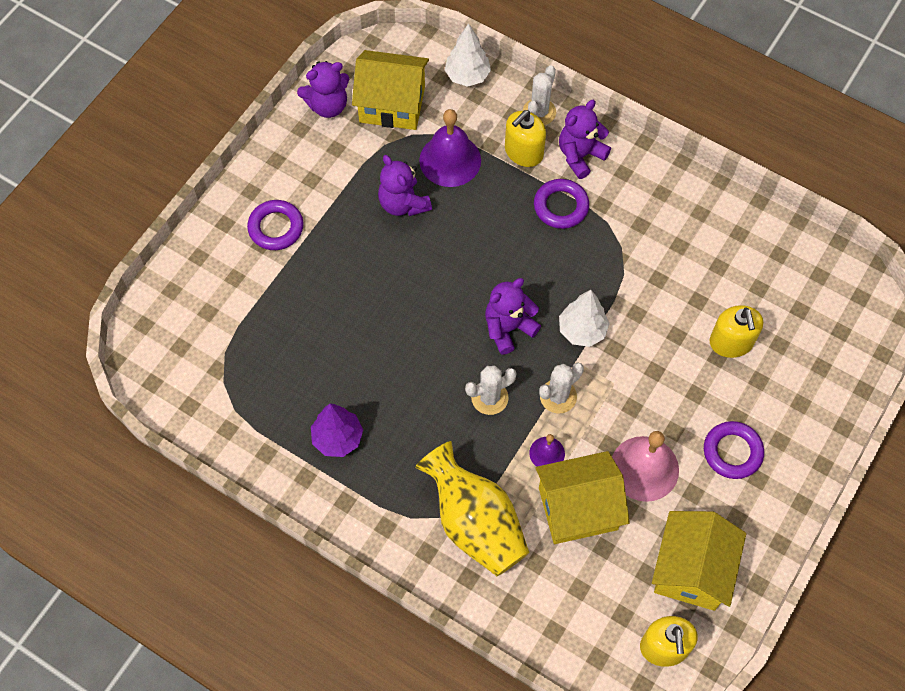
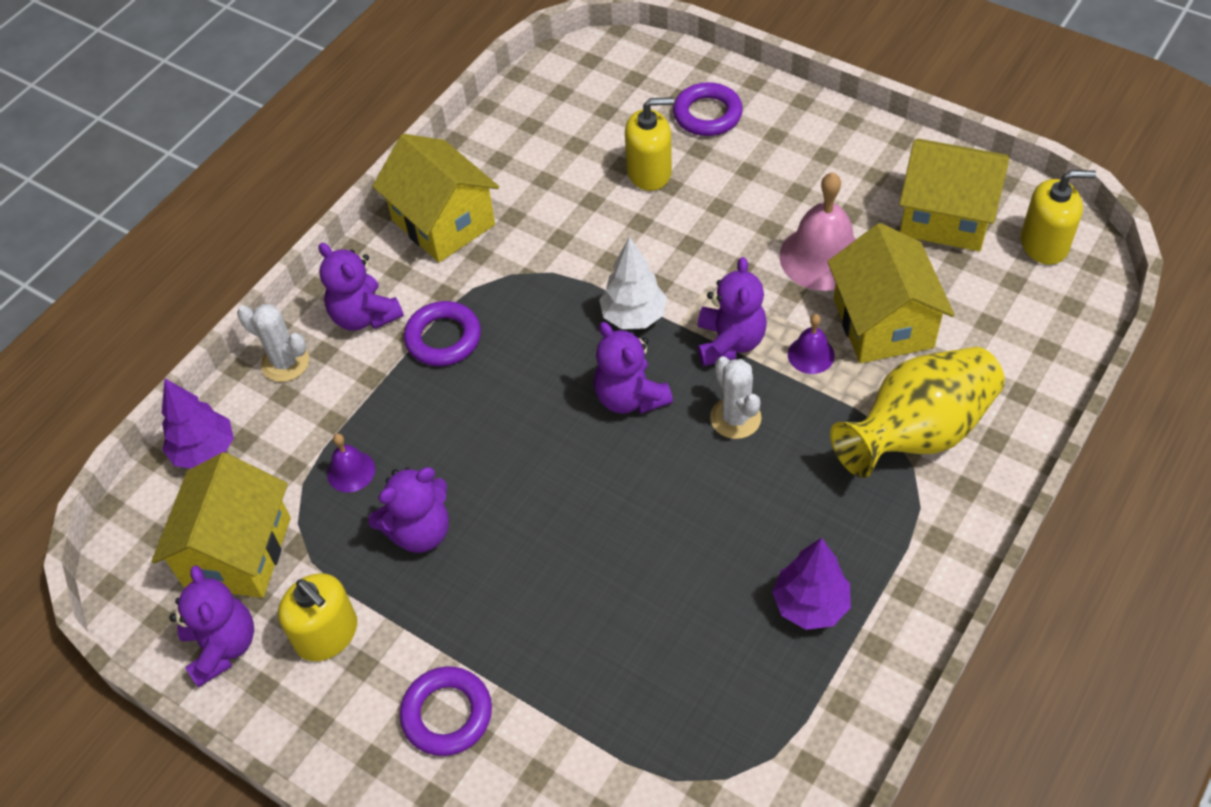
camera: 85 degrees left, 10 degrees down
purple bell [419,109,481,187] -> purple bell [327,433,375,493], size x0.52
white tree [445,23,491,87] -> purple tree [162,379,234,469]
yellow soap dispenser [505,110,546,167] -> yellow soap dispenser moved to [278,573,357,661]
white cactus [539,362,584,413] -> purple teddy bear [698,257,767,366]
purple ring [704,421,764,479] -> purple ring moved to [673,82,743,136]
none -> yellow house [372,134,499,262]

